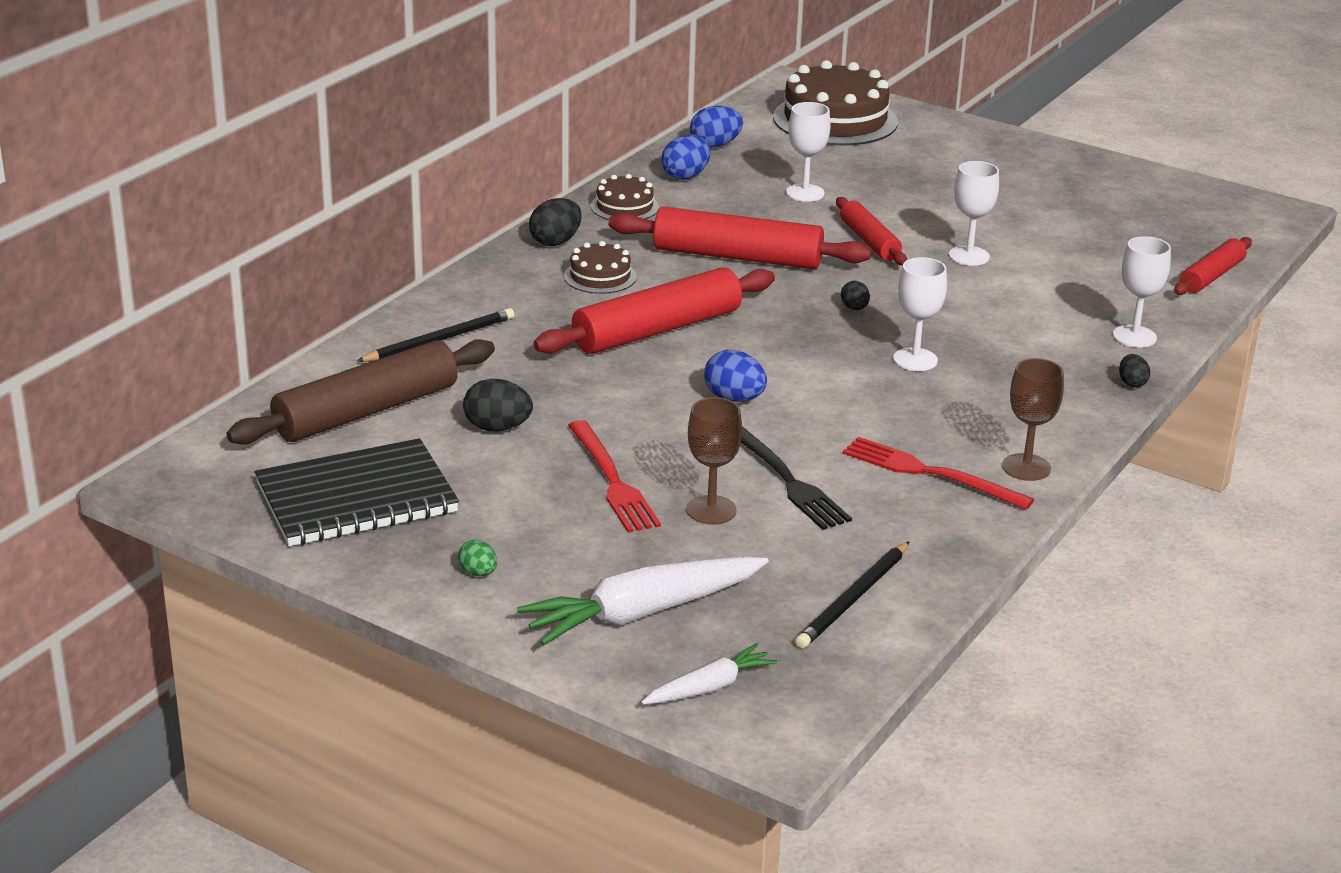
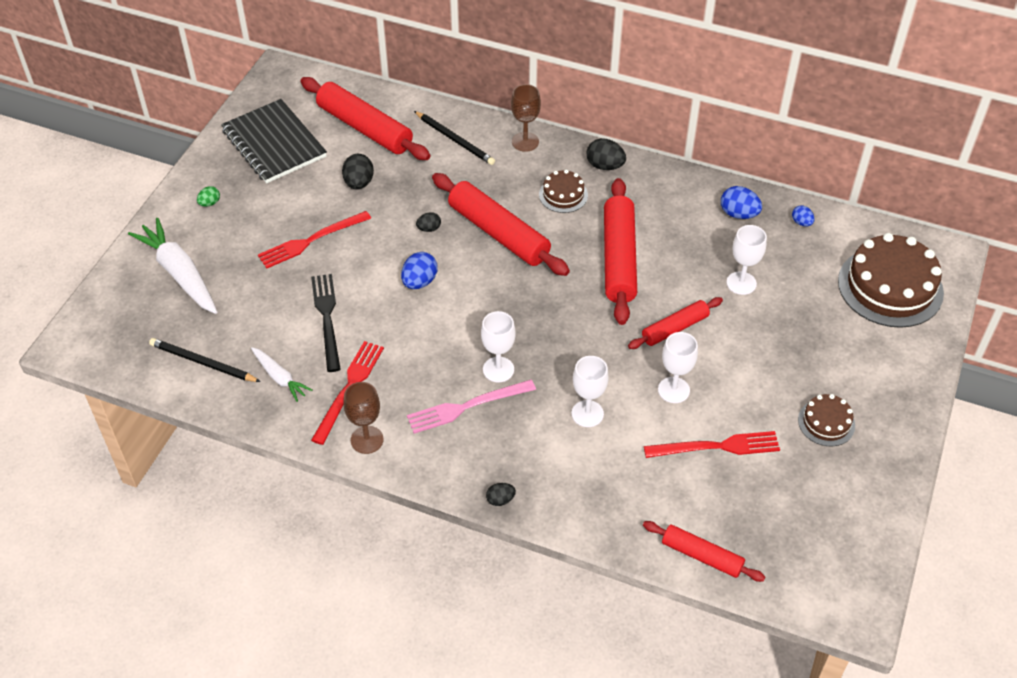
camera: 80 degrees right, 20 degrees up
brown rolling pin [226,339,495,445] -> red rolling pin [301,77,430,160]
brown cake [591,174,659,220] -> brown cake moved to [798,394,855,446]
white carrot [641,643,777,705] -> white carrot moved to [251,347,312,402]
brown goblet [686,397,742,525] -> brown goblet moved to [511,84,541,152]
blue egg [690,106,743,148] -> blue egg [792,205,815,226], size x0.60
black fork [741,426,852,530] -> black fork turned 120 degrees clockwise [311,274,341,372]
black egg [841,281,870,310] -> black egg moved to [416,212,441,232]
white goblet [1113,236,1171,348] -> white goblet moved to [572,356,608,427]
none -> pink fork [407,380,536,434]
none -> red fork [644,431,780,458]

